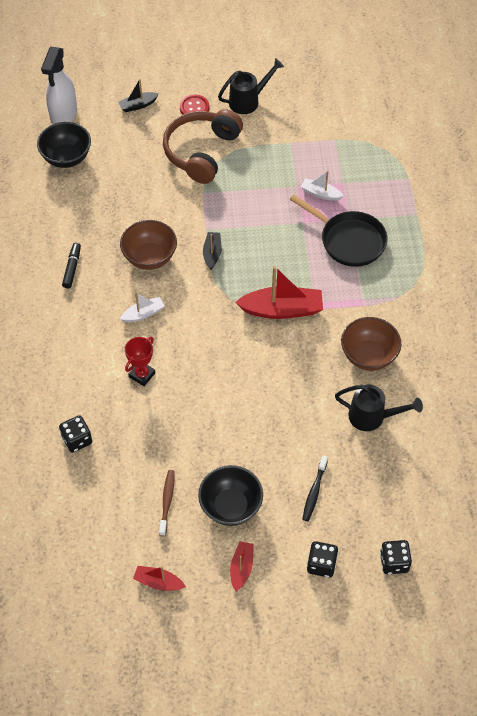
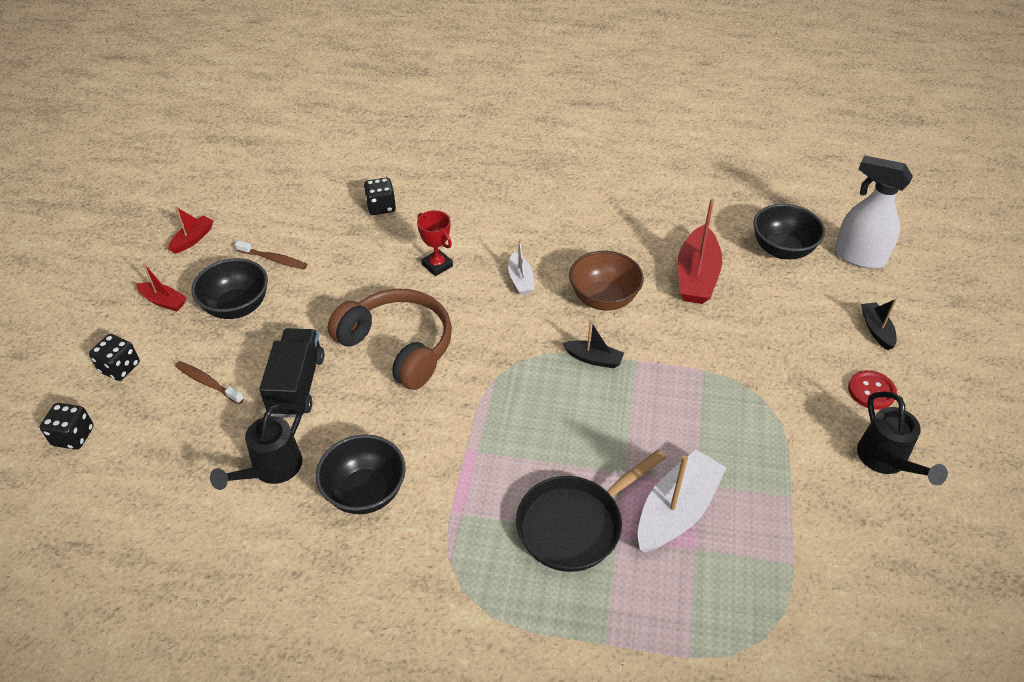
camera: 105 degrees right, 10 degrees down
black marker [62,243,81,289] -> none
brown headphones [163,109,243,184] -> brown headphones moved to [328,289,452,390]
red boat [235,266,323,319] -> red boat moved to [678,198,722,304]
white boat [301,171,344,201] -> white boat [637,450,727,553], size x1.86
black toothbrush [302,456,328,521] -> brown toothbrush [175,361,244,404]
brown bowl [341,317,401,371] -> black bowl [316,434,406,514]
none -> black truck [259,328,324,418]

